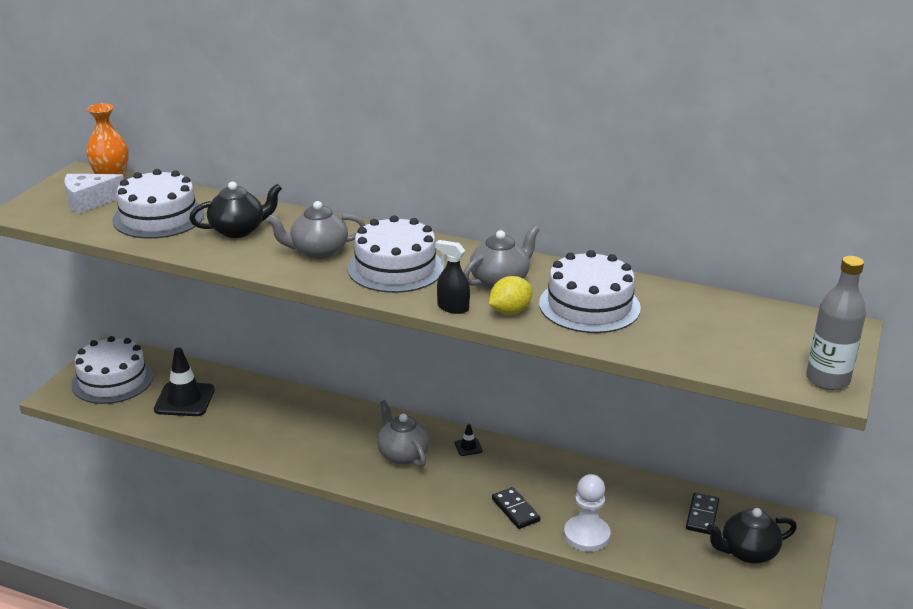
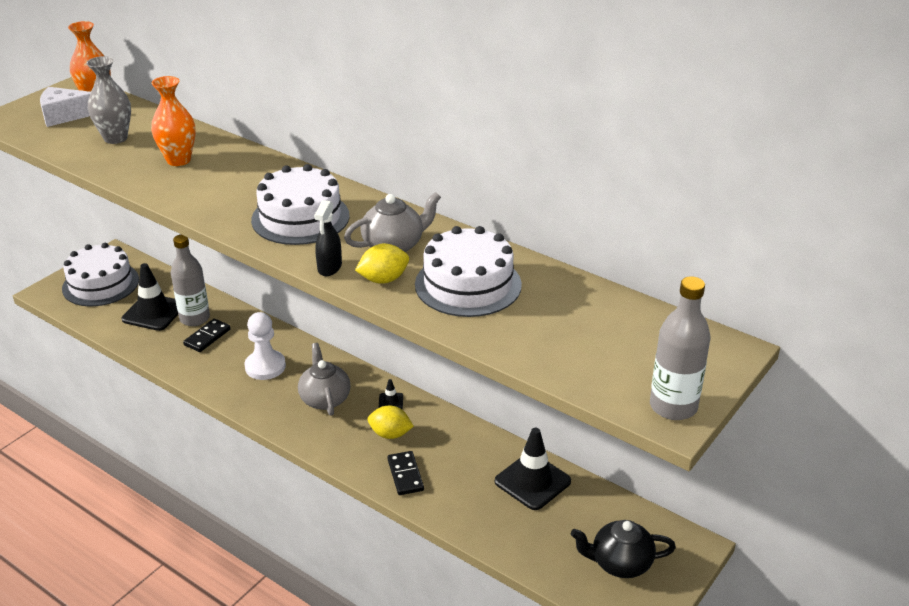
camera: 15 degrees right, 5 degrees up
white cake [112,169,204,239] -> grey vase [86,56,131,144]
black teapot [189,182,282,238] -> orange vase [151,76,196,166]
grey teapot [267,201,365,259] -> none
black spray bottle [435,240,470,314] -> black spray bottle turned 120 degrees counterclockwise [314,200,342,276]
white pawn [564,474,611,552] -> white pawn moved to [244,312,286,380]
black domino [686,493,719,535] -> black domino moved to [183,319,231,352]
none -> grey bottle [171,235,210,326]
none -> yellow lemon [367,406,414,439]
none -> black traffic cone [495,428,571,510]

